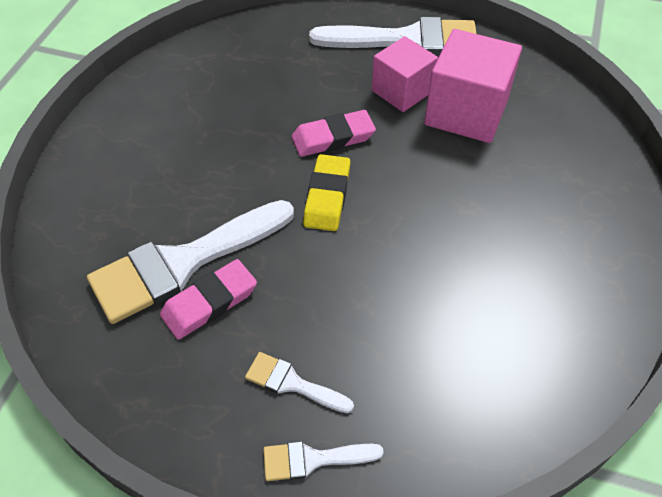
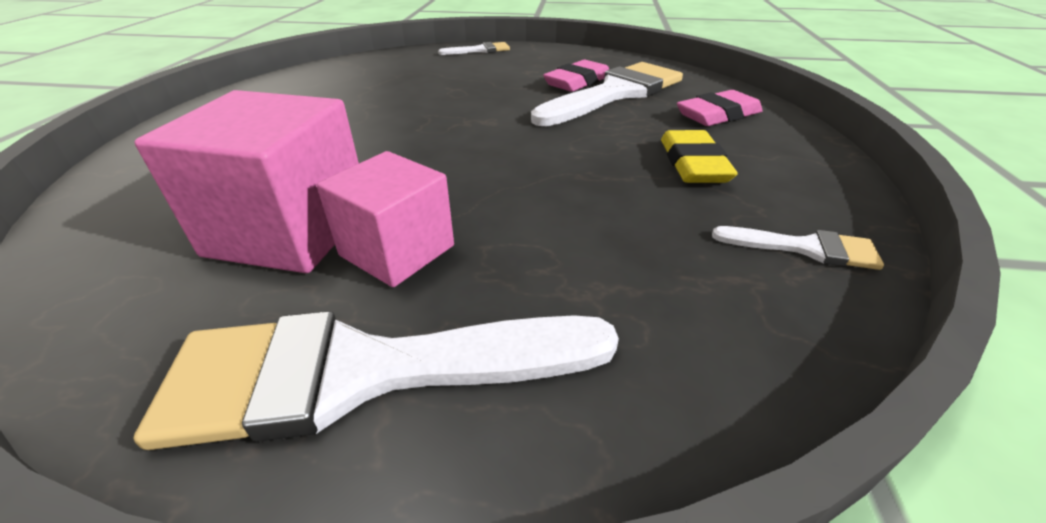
camera: 170 degrees right, 15 degrees down
white brush [245,352,354,413] -> white brush moved to [712,226,884,270]
pink eraser [291,110,376,157] -> pink eraser moved to [677,90,762,126]
yellow eraser [303,154,350,231] -> yellow eraser moved to [661,130,738,183]

